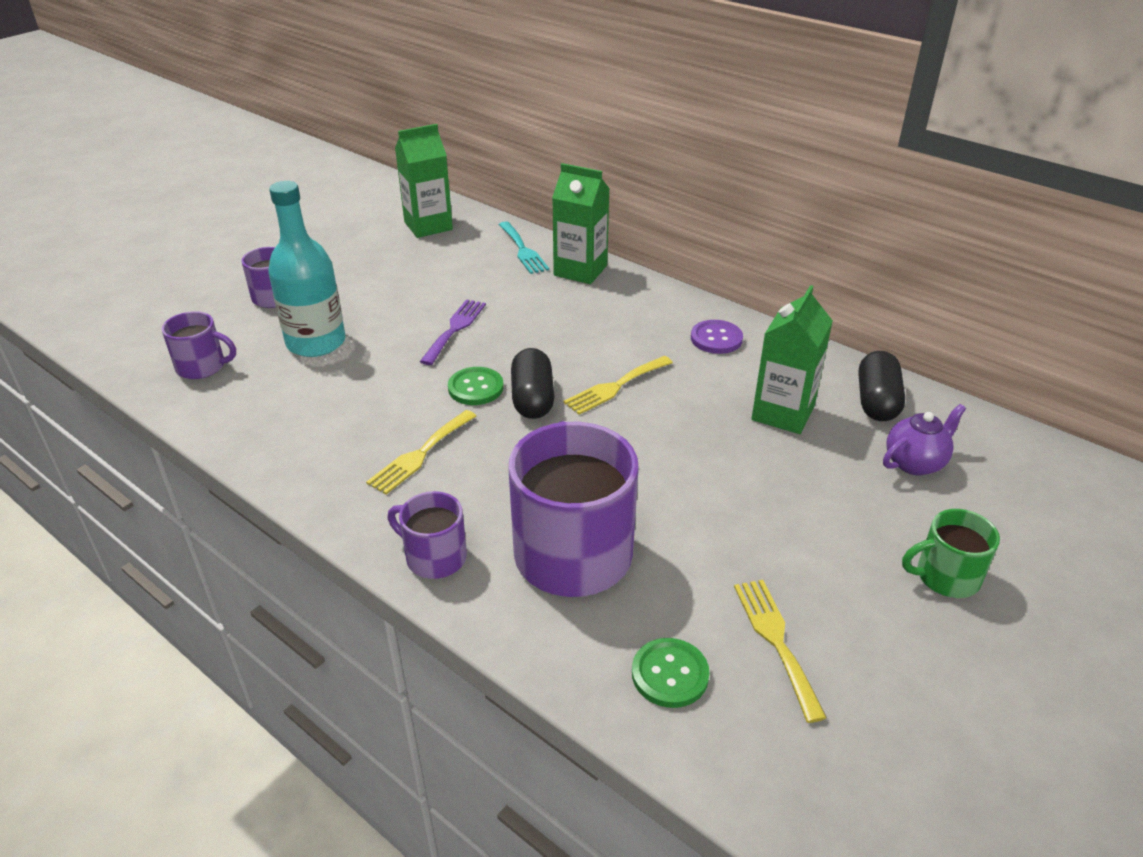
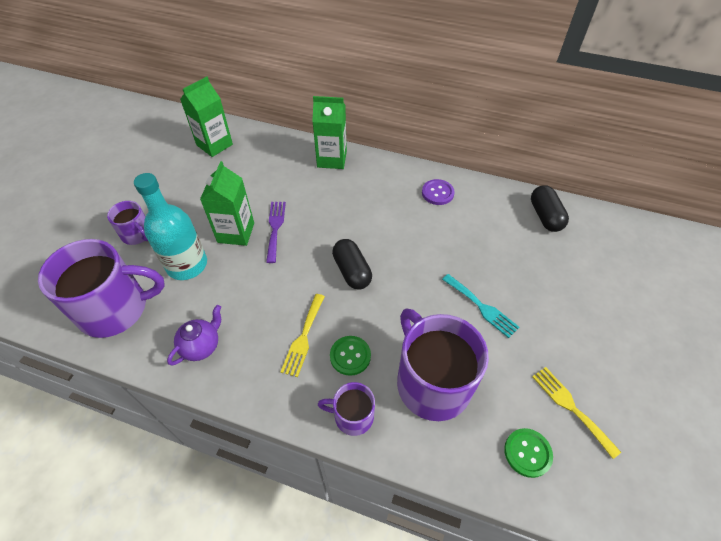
camera: 20 degrees left, 15 degrees up
purple mug [162,311,236,379] -> purple mug [38,239,165,338], size x1.97
green button [448,367,504,405] -> green button moved to [330,336,371,376]
turquoise fork [499,221,549,274] -> turquoise fork moved to [442,274,520,338]
yellow fork [564,356,673,415] -> none
green carton [751,285,833,434] -> green carton moved to [200,161,254,246]
purple teapot [883,404,966,475] -> purple teapot moved to [167,305,221,366]
green mug [902,509,1000,598] -> none

